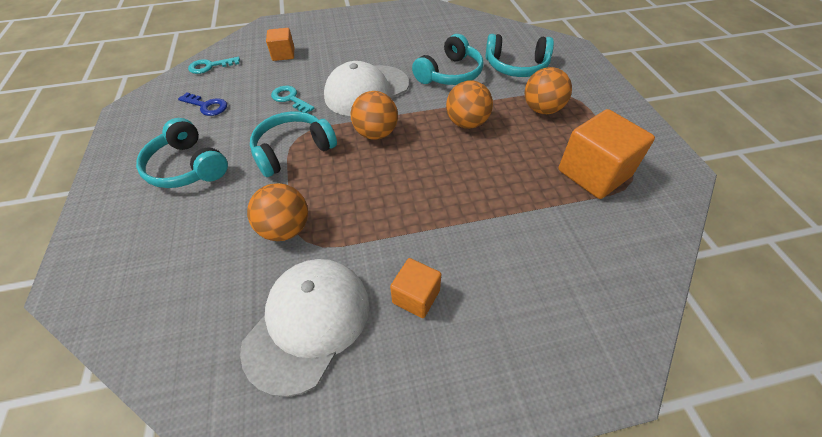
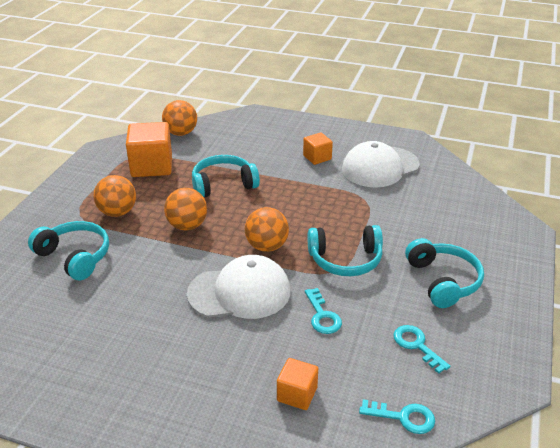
camera: 150 degrees left, 15 degrees down
blue key [178,93,227,116] -> turquoise key [393,325,450,374]
orange ball [247,183,308,241] -> orange ball moved to [162,100,197,136]
turquoise headphones [412,34,484,85] -> turquoise headphones moved to [192,155,260,197]

